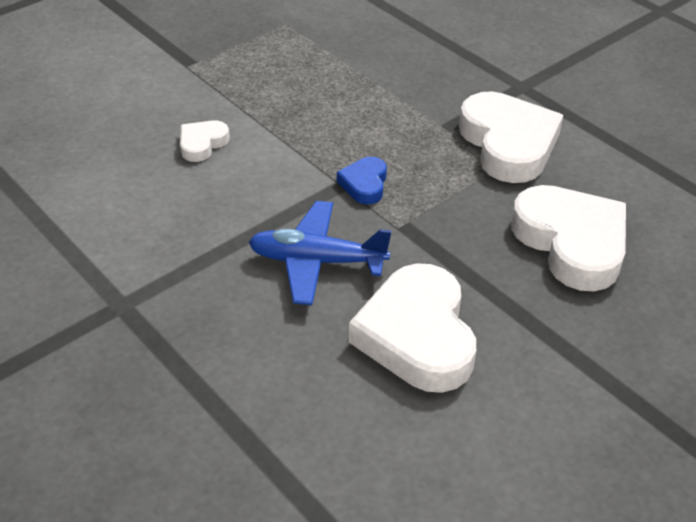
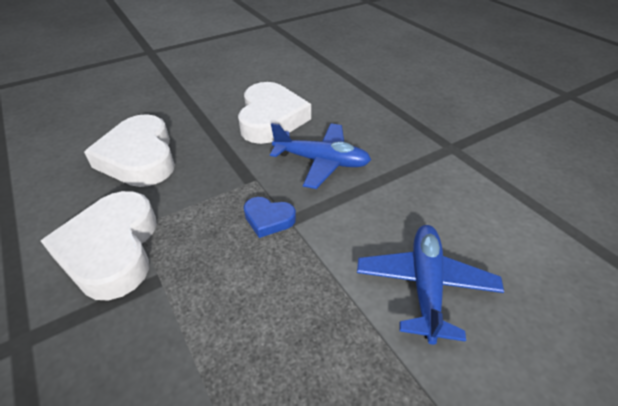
camera: 170 degrees left, 0 degrees up
white heart [180,120,230,162] -> blue plane [357,225,504,345]
blue heart [337,157,387,204] -> blue heart turned 90 degrees clockwise [244,197,296,238]

